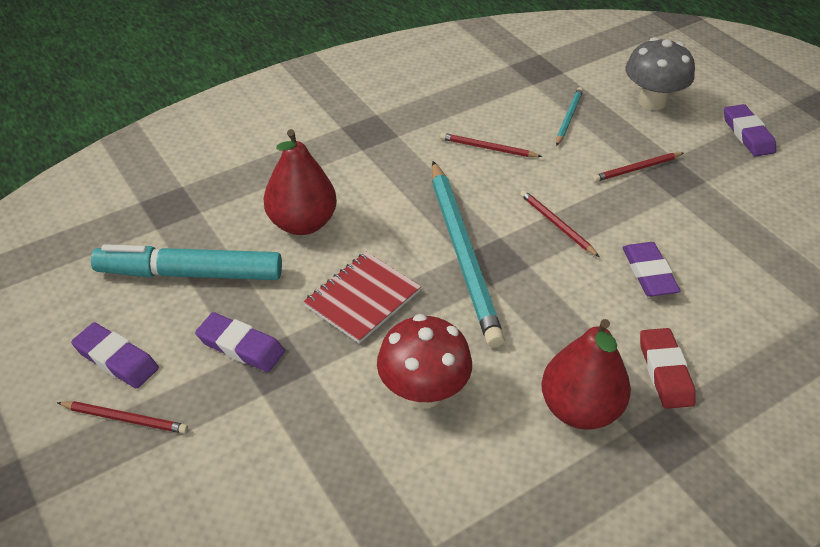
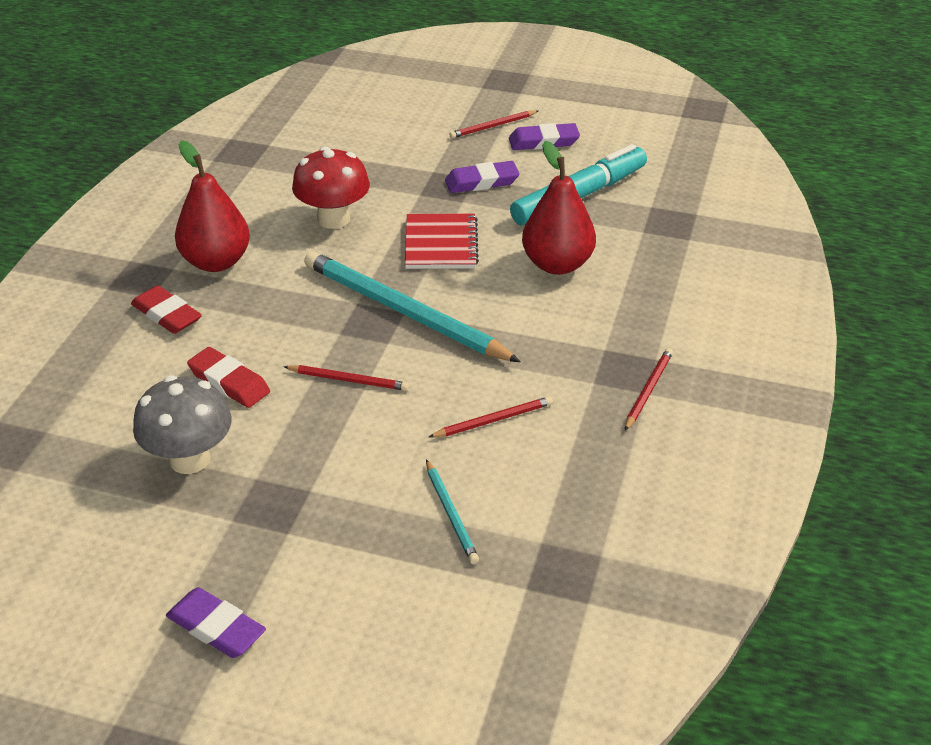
camera: 140 degrees right, 5 degrees down
red pencil [593,152,683,182] -> red pencil moved to [625,348,673,431]
purple eraser [622,242,680,297] -> red eraser [187,347,270,408]
grey mushroom [625,37,695,110] -> grey mushroom moved to [133,375,232,474]

